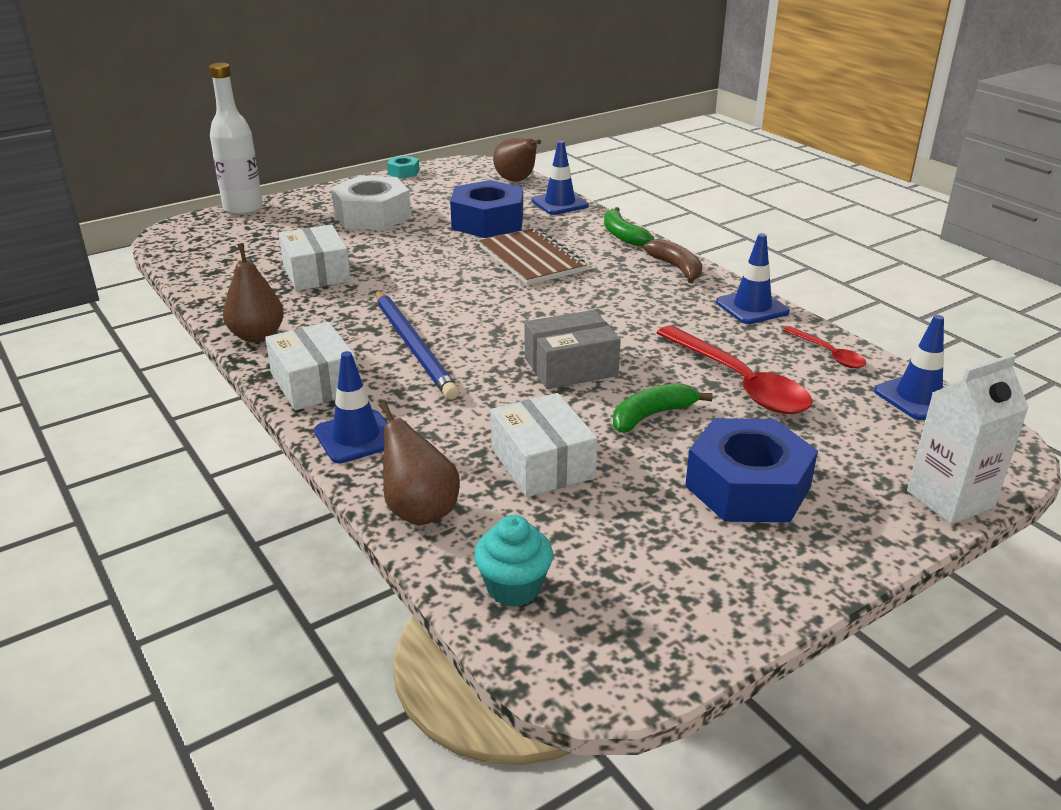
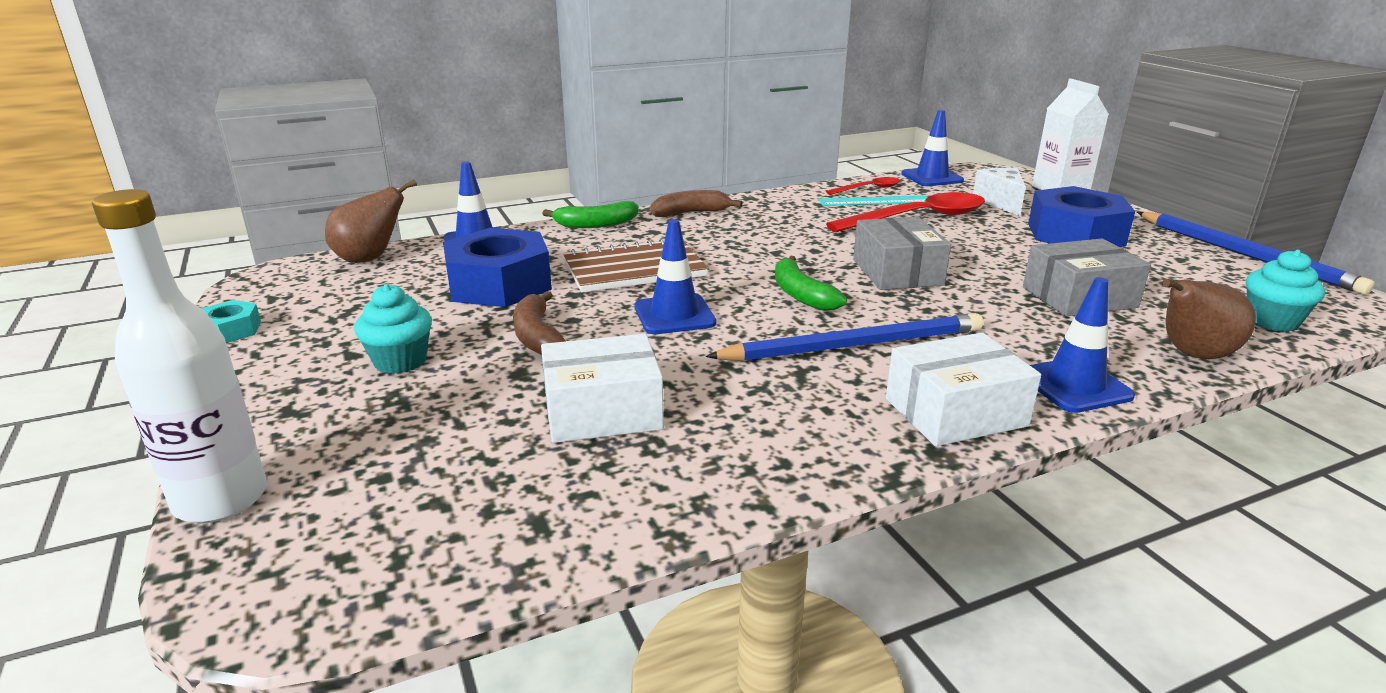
camera: 80 degrees left, 5 degrees down
brown pear [223,243,284,342] -> none
white nut [331,176,411,230] -> turquoise cupcake [354,284,432,374]
white box [491,393,597,497] -> grey box [1023,239,1151,317]
green banana [613,383,713,432] -> green banana moved to [775,256,847,311]
blue traffic cone [716,233,790,324] -> blue traffic cone moved to [635,219,716,334]
none -> brown banana [513,291,565,355]
none -> turquoise ruler [818,195,928,206]
none -> white cheese [973,168,1026,216]
none -> blue pencil [1137,212,1375,295]

